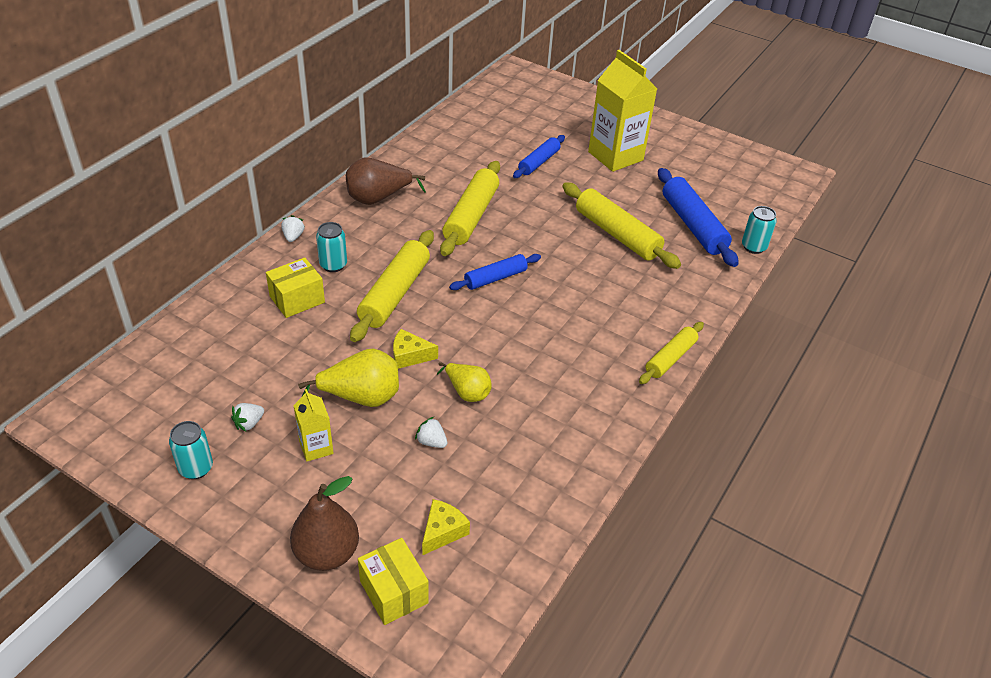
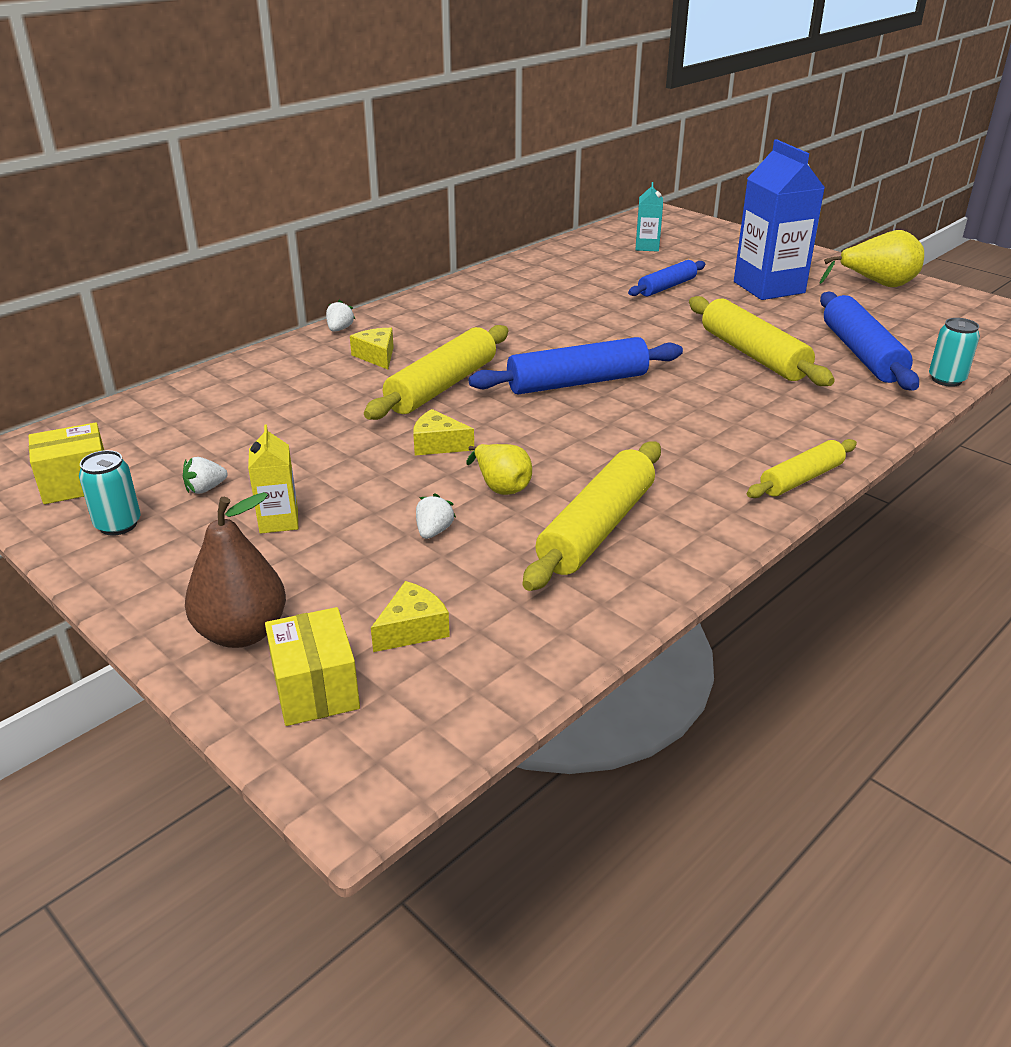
camera: 15 degrees right, 10 degrees down
yellow box [266,257,325,318] -> yellow box moved to [29,422,104,504]
yellow pear [298,349,399,407] -> yellow pear moved to [819,230,924,287]
turquoise can [316,222,347,272] -> yellow cheese [350,328,394,369]
brown pear [346,157,426,205] -> none
white strawberry [415,417,447,448] -> white strawberry turned 60 degrees clockwise [416,494,456,539]
yellow rolling pin [440,161,500,256] -> yellow rolling pin moved to [523,441,661,591]
blue rolling pin [449,254,541,290] -> blue rolling pin [468,337,683,395], size x1.64
yellow carton [588,50,657,172] -> blue carton [734,139,825,300]
none -> turquoise carton [636,182,663,252]

